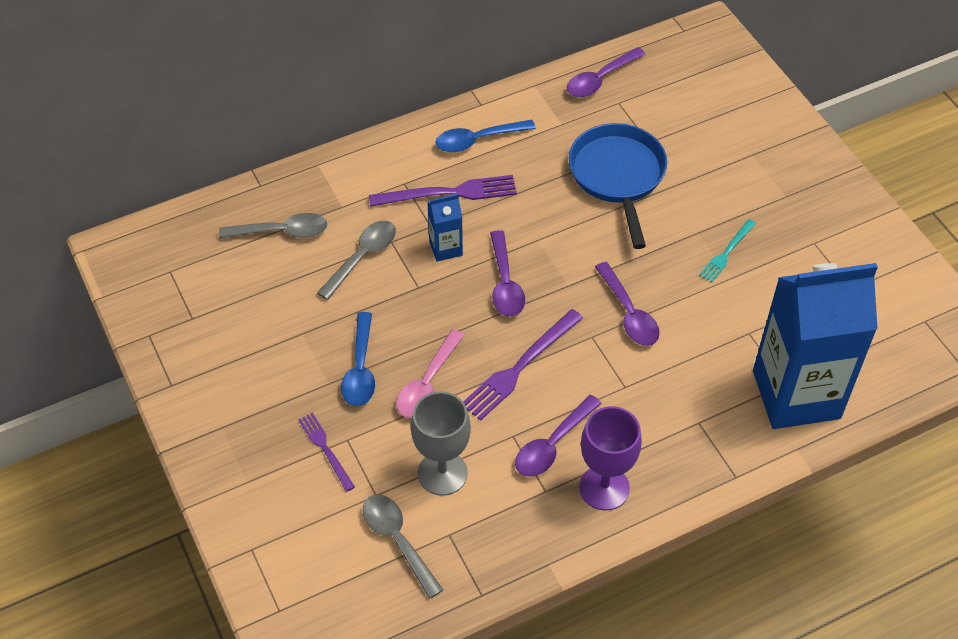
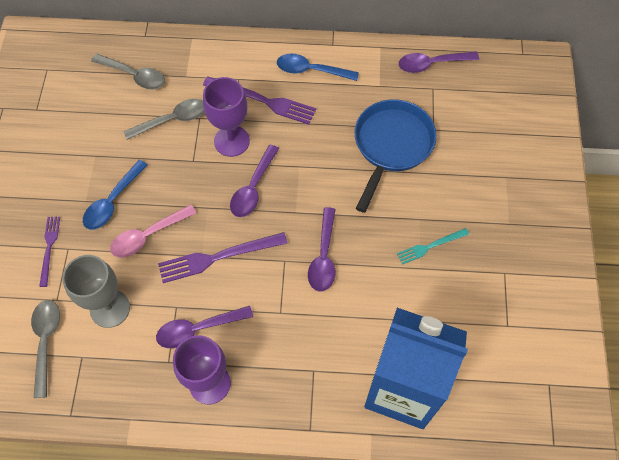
camera: 30 degrees right, 10 degrees up
blue carton [428,194,463,262] -> purple goblet [203,77,250,157]

